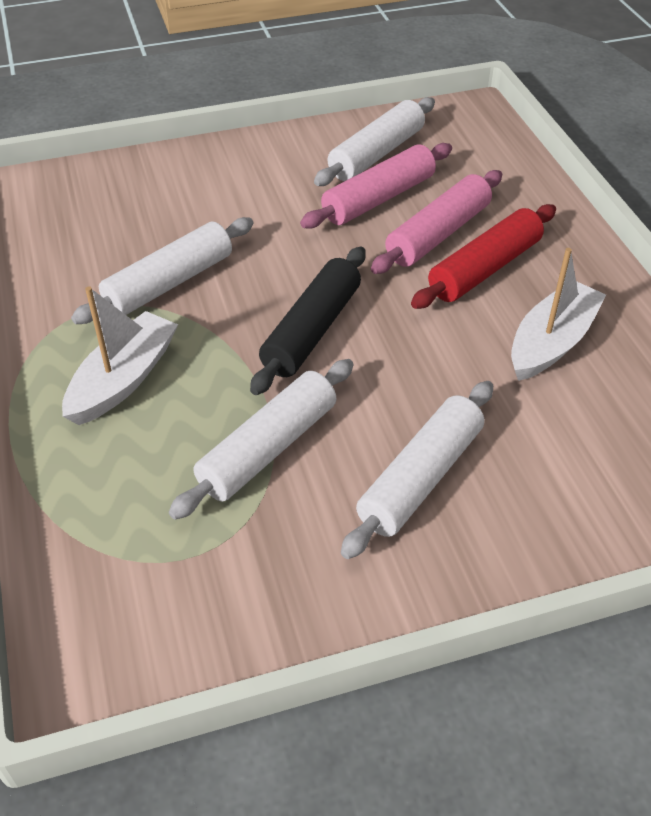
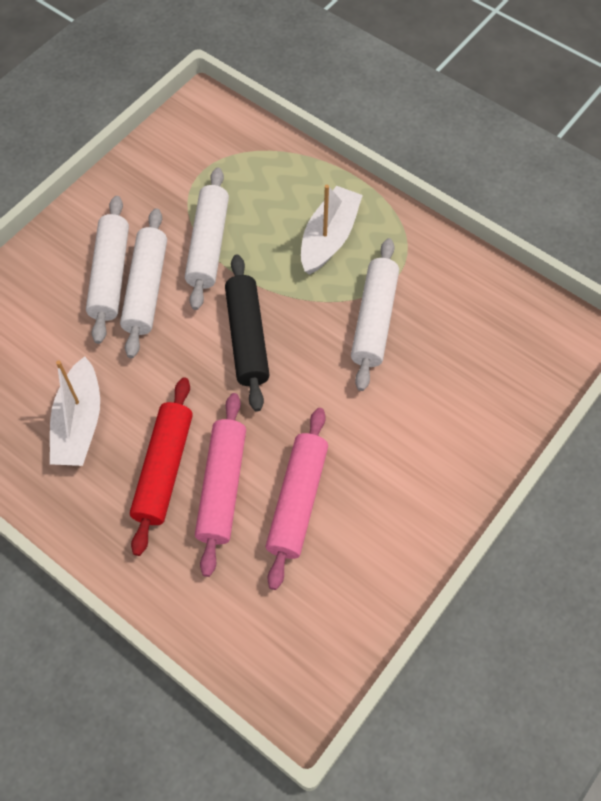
camera: 145 degrees right, 15 degrees up
white boat [62,286,178,425] -> white boat turned 150 degrees counterclockwise [301,185,363,275]
white rolling pin [314,97,435,186] -> white rolling pin moved to [120,208,167,358]

